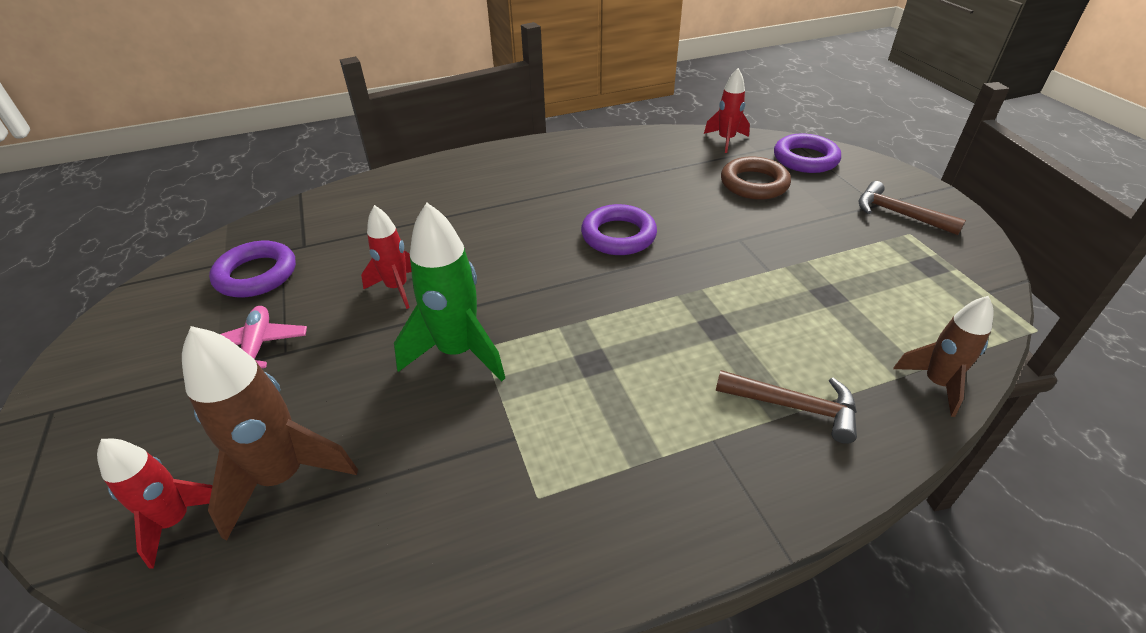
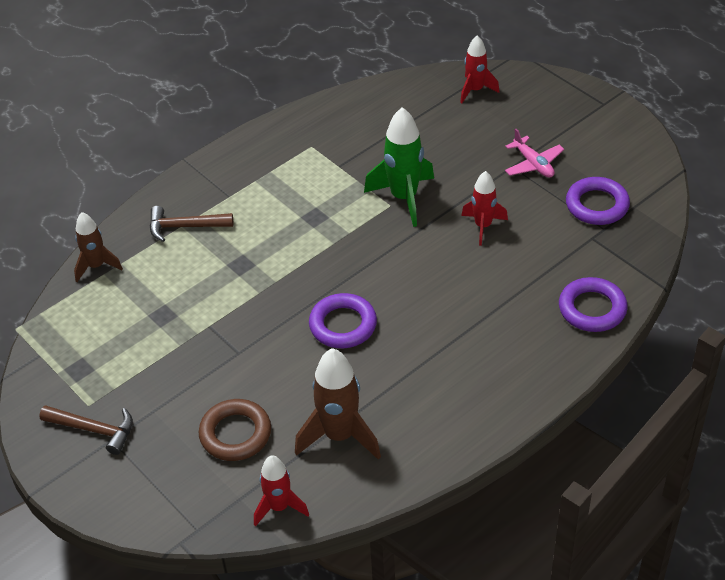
camera: 160 degrees right, 5 degrees up
brown rocket [182,326,358,541] -> brown rocket moved to [295,348,381,460]
purple ring [774,134,841,173] -> purple ring moved to [559,277,628,332]

